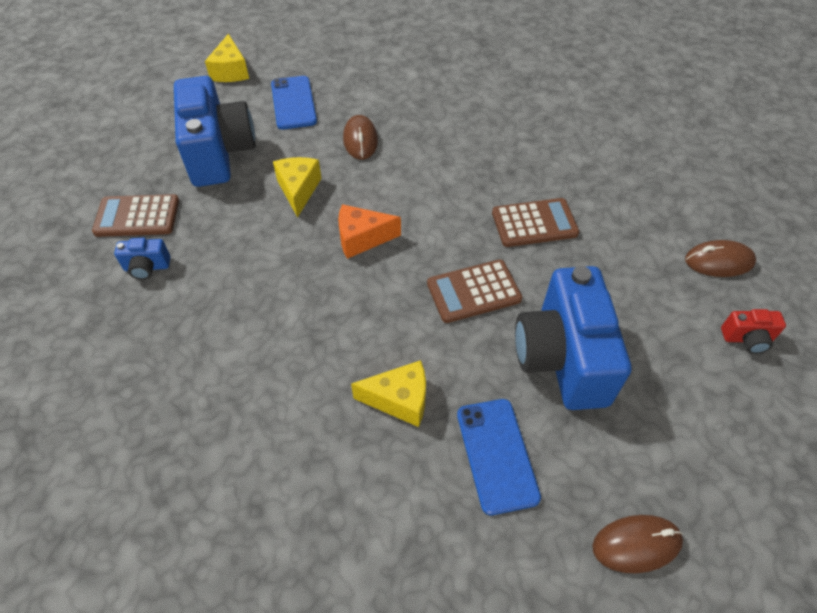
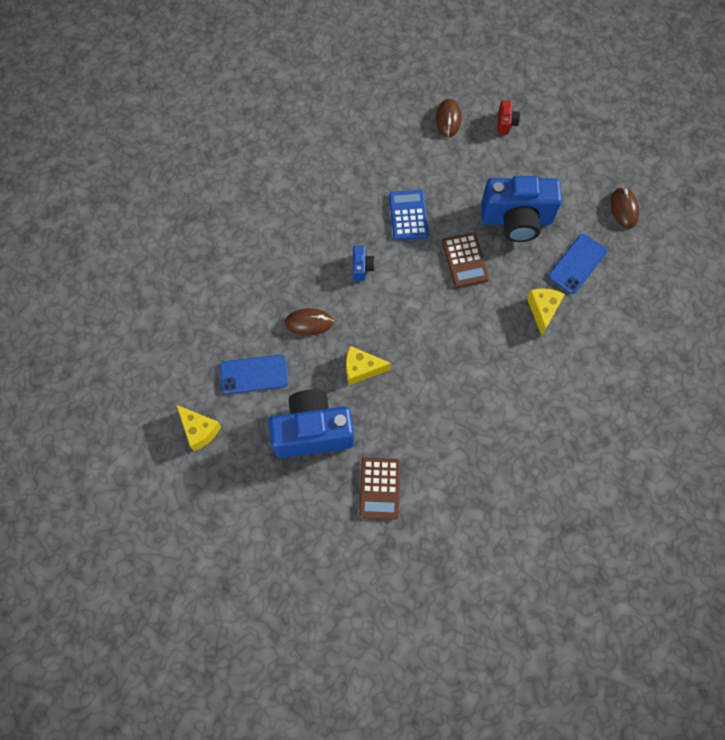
camera: 85 degrees left, 15 degrees up
blue camera [114,238,171,280] -> blue camera moved to [353,246,375,281]
yellow cheese [205,34,249,82] -> yellow cheese turned 45 degrees clockwise [177,405,221,451]
orange cheese [338,204,401,259] -> none
blue phone [457,399,541,515] -> blue phone turned 45 degrees counterclockwise [548,234,607,294]
brown calculator [492,198,579,247] -> blue calculator [389,190,429,240]

